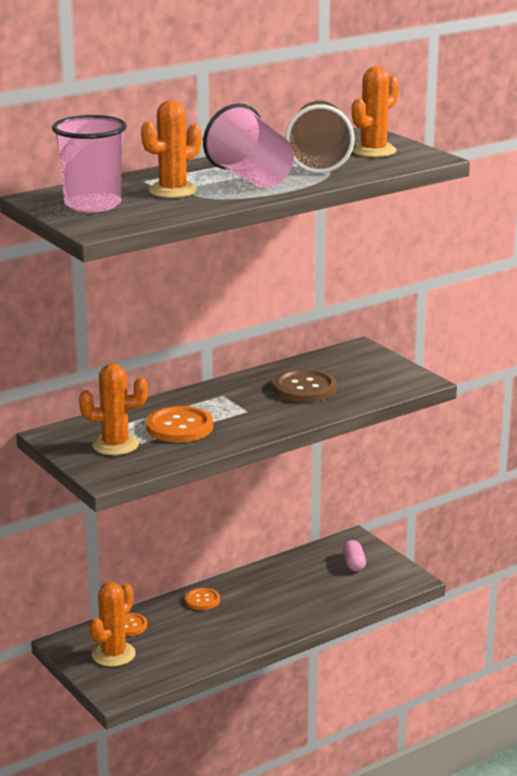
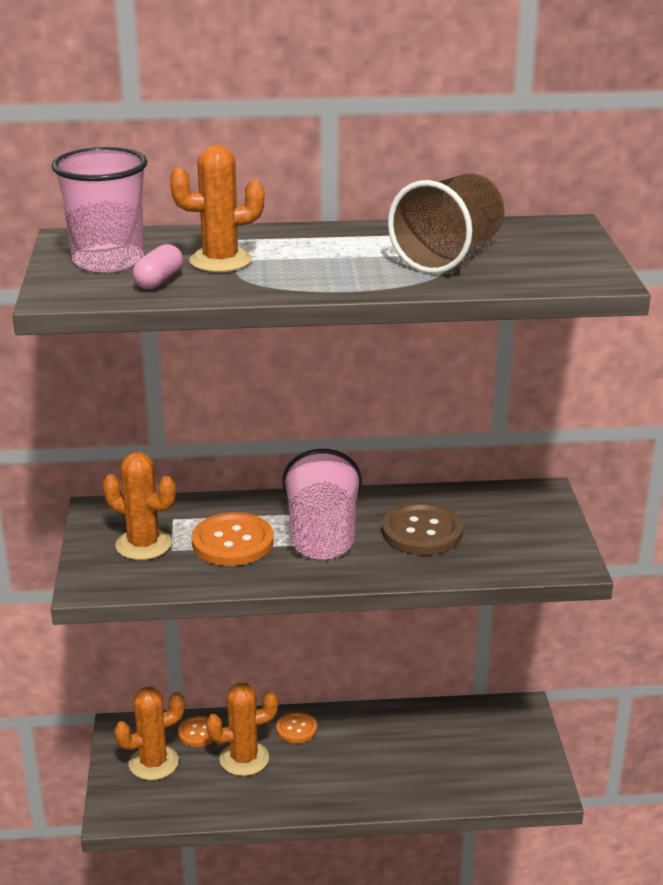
camera: 30 degrees right, 5 degrees up
pink cup [203,103,294,188] -> pink cup moved to [282,449,362,560]
pink capsule [343,540,366,571] -> pink capsule moved to [132,244,183,289]
orange cactus [352,66,399,157] -> orange cactus moved to [206,683,278,776]

